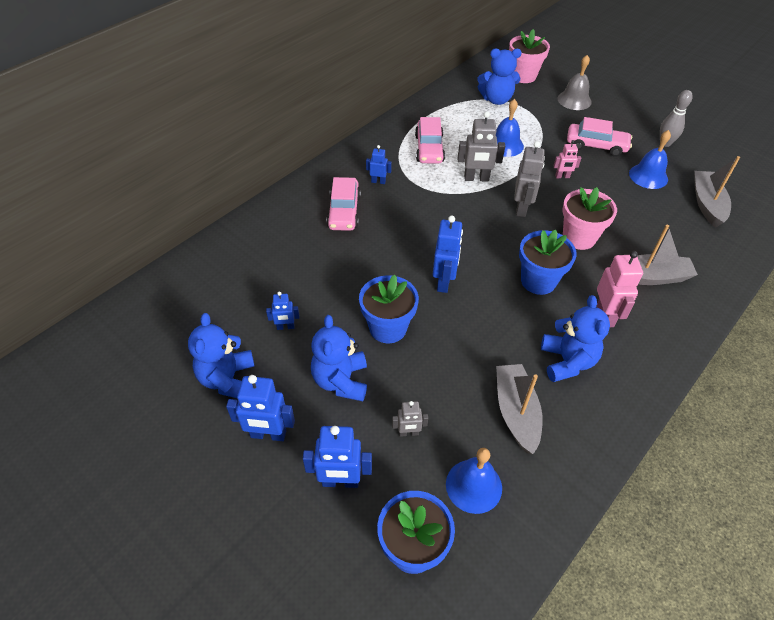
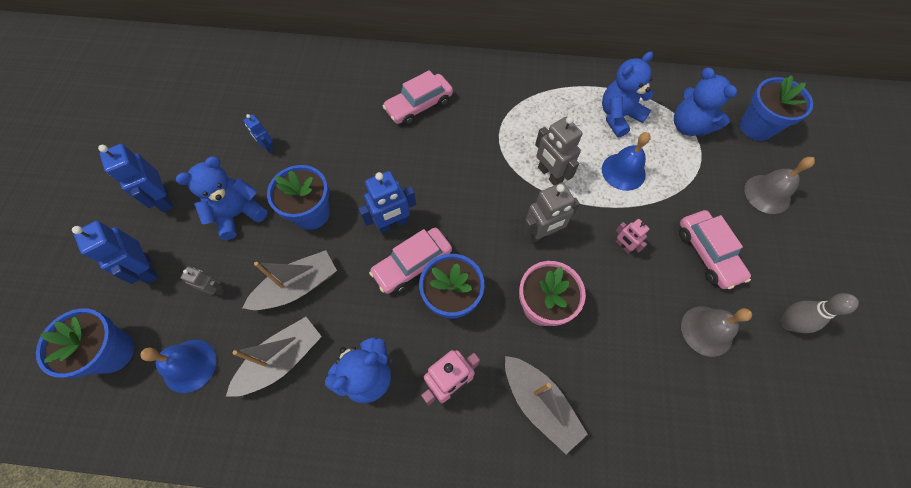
camera: 55 degrees right, 15 degrees up
blue teddy bear [188,313,254,398] -> blue teddy bear moved to [602,52,654,137]
blue robot [366,145,392,184] -> none
grey robot [392,401,428,437] -> grey robot turned 150 degrees clockwise [180,267,224,295]
pink car [415,117,445,164] -> pink car moved to [369,228,452,294]
pink flower pot [509,29,550,83] -> blue flower pot [740,75,813,141]
blue bell [629,130,671,189] -> grey bell [681,306,752,357]
grey boat [694,156,740,228] -> grey boat moved to [242,250,337,310]

